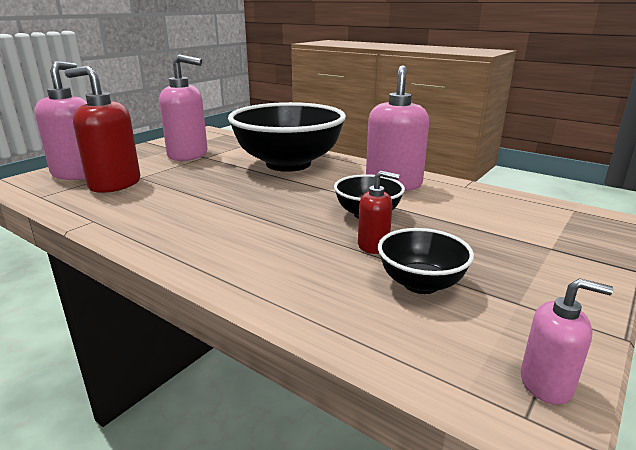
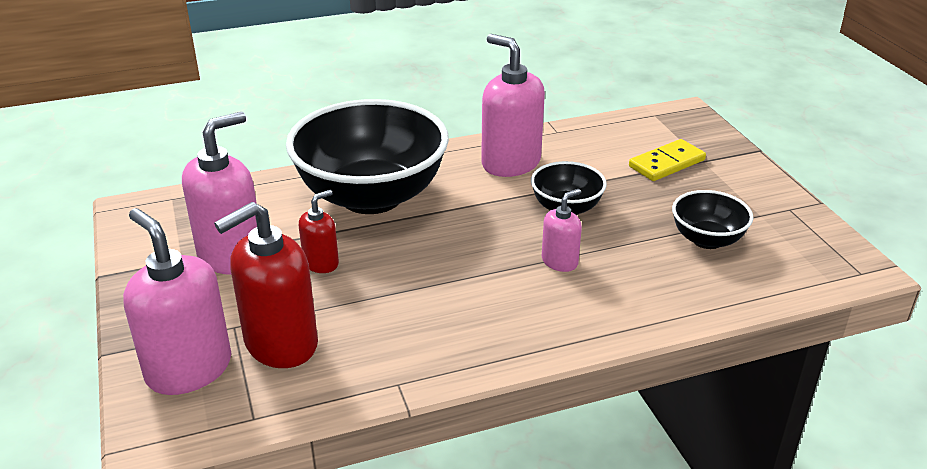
camera: 55 degrees left, 10 degrees up
red soap dispenser [358,171,399,254] -> red soap dispenser moved to [299,190,339,273]
pink soap dispenser [521,278,613,405] -> pink soap dispenser moved to [542,189,582,272]
none -> yellow domino [629,139,706,181]

